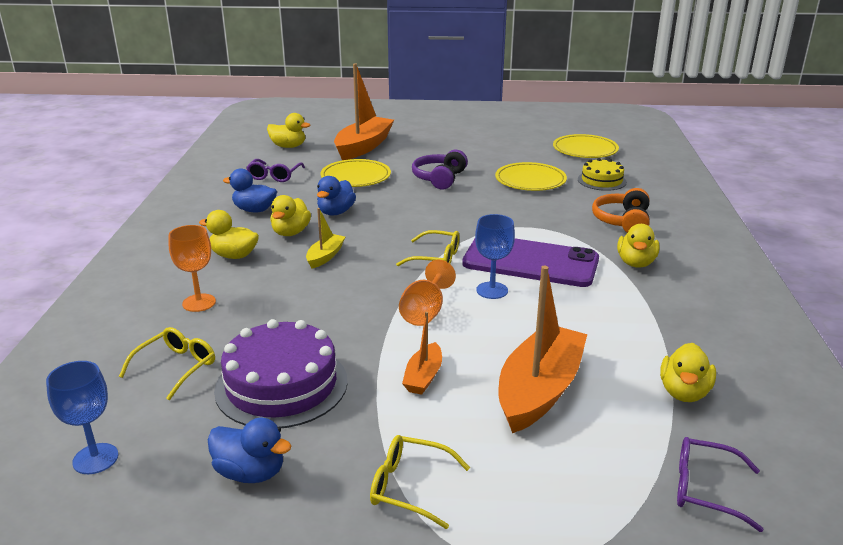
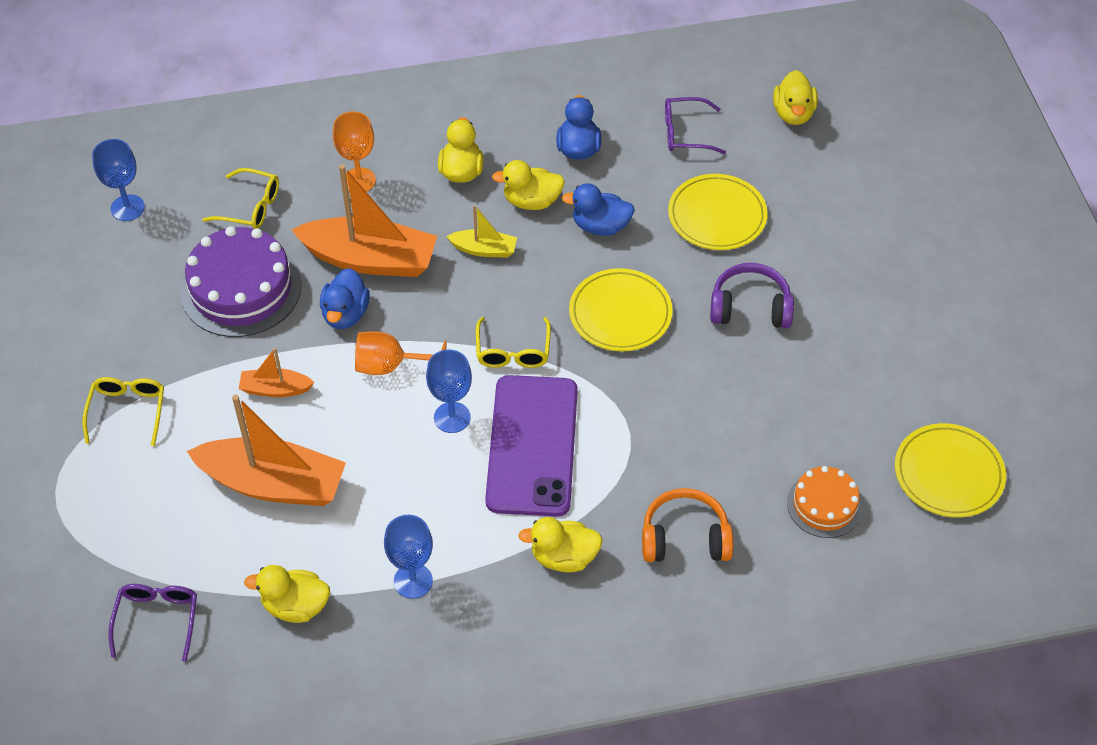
camera: 75 degrees right, 25 degrees up
blue duck [207,418,291,483] -> blue duck moved to [320,268,370,329]
orange boat [334,63,394,160] -> orange boat moved to [292,164,437,277]
yellow plate [495,162,567,191] -> yellow plate moved to [569,268,673,352]
yellow cake [578,158,627,191] -> orange cake [787,466,863,538]
none -> blue goblet [384,515,433,599]

